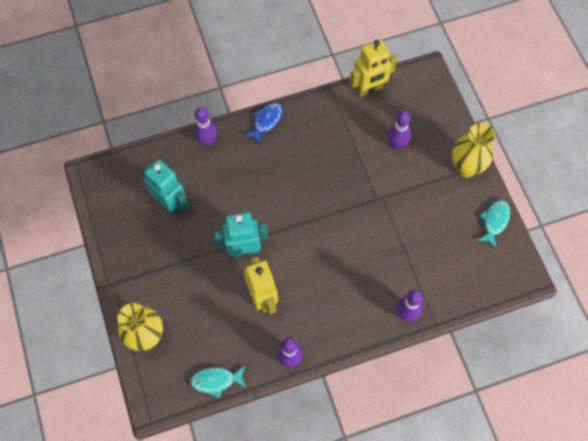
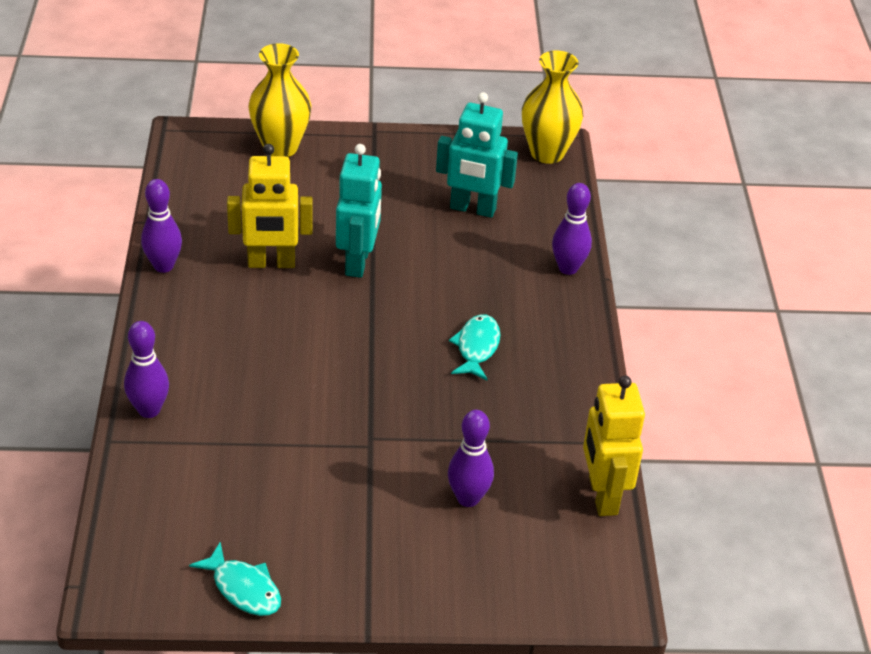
camera: 105 degrees right, 25 degrees down
turquoise robot [144,160,188,216] -> turquoise robot turned 45 degrees clockwise [436,92,518,218]
turquoise fish [190,366,246,398] -> turquoise fish moved to [449,314,500,380]
blue fish [244,103,283,144] -> none
yellow vase [452,123,495,178] -> yellow vase moved to [522,50,584,164]

